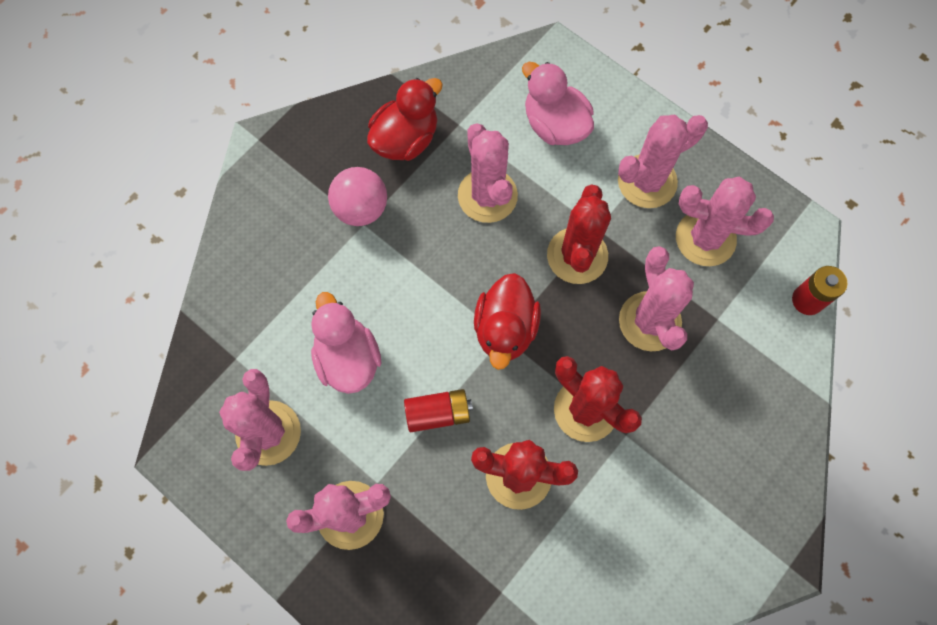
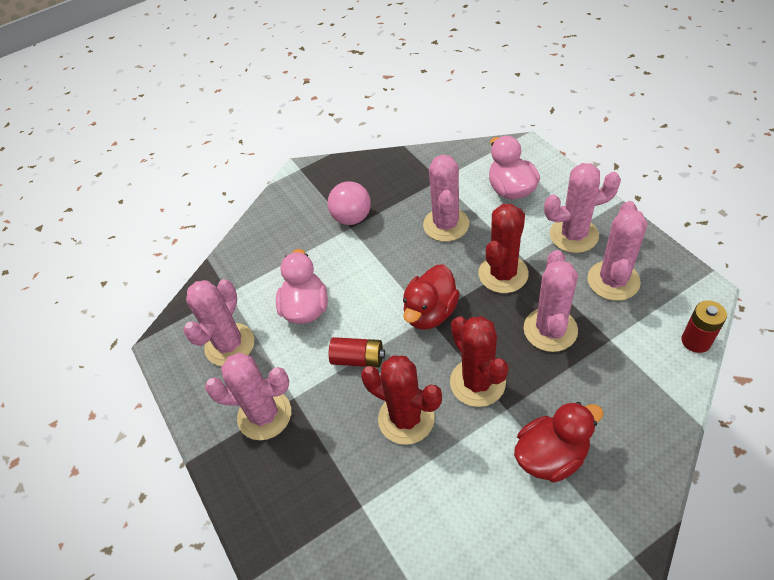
camera: 25 degrees right, 20 degrees down
red duck [367,78,443,161] -> red duck moved to [514,402,604,483]
pink cactus [676,177,774,266] -> pink cactus turned 75 degrees clockwise [587,201,647,301]

